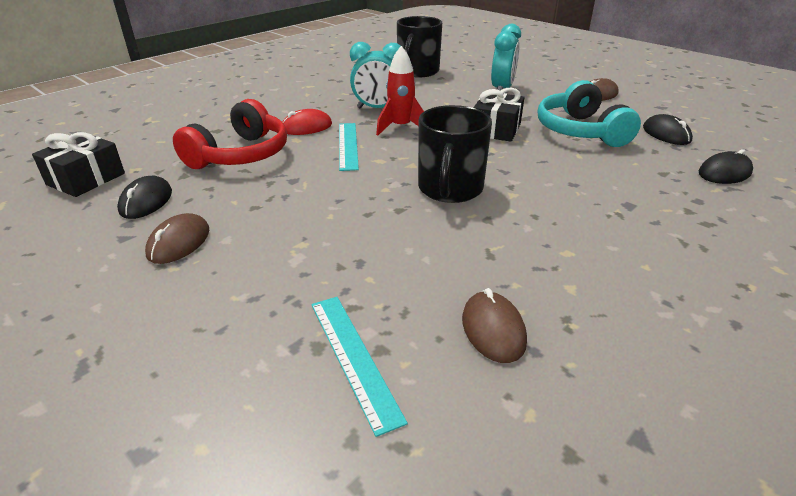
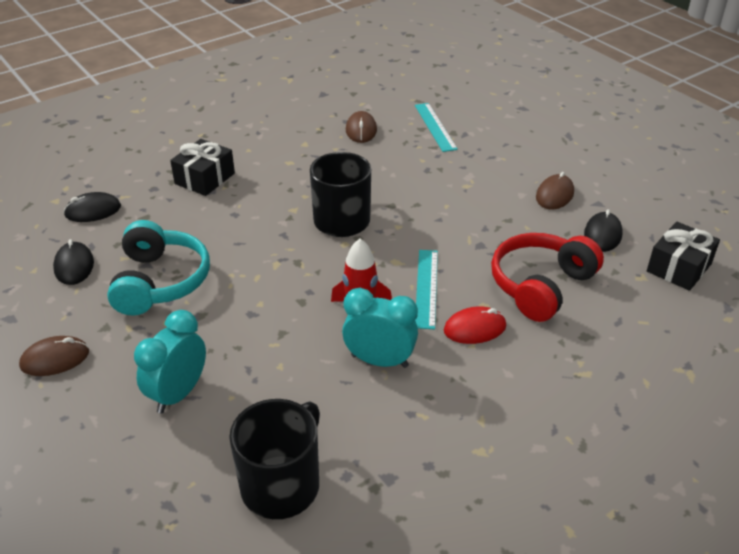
camera: 170 degrees left, 5 degrees up
black gift [473,88,525,142] -> black gift moved to [170,139,235,196]

